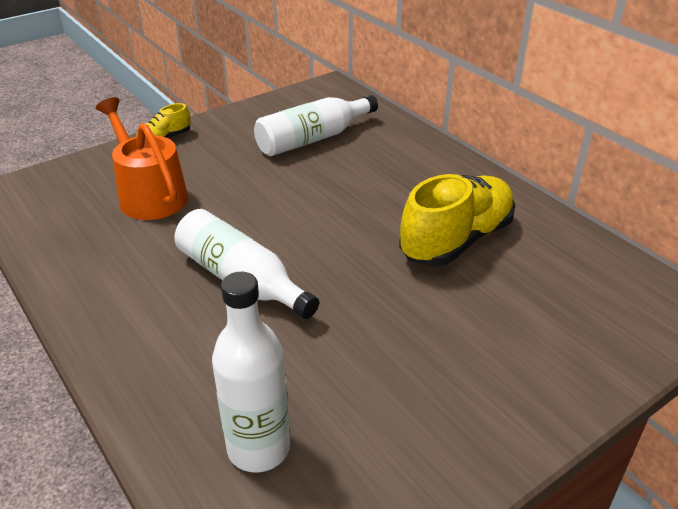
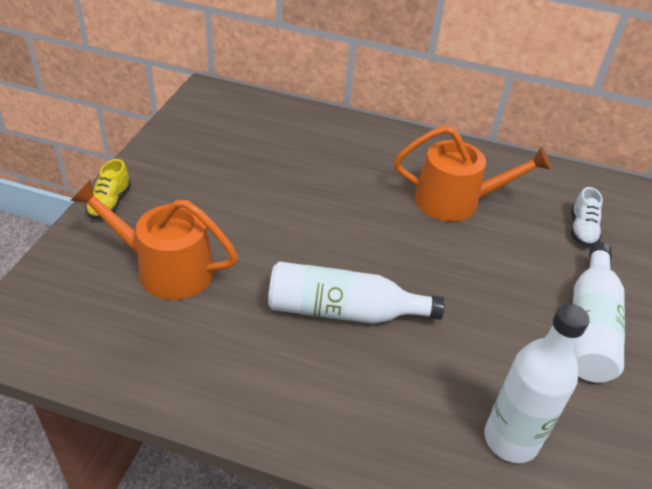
camera: 40 degrees left, 5 degrees up
white bottle [254,95,378,156] -> white bottle moved to [573,242,625,383]
yellow shoe [399,174,515,266] -> orange watering can [394,126,552,222]
none -> white shoe [571,187,603,246]

